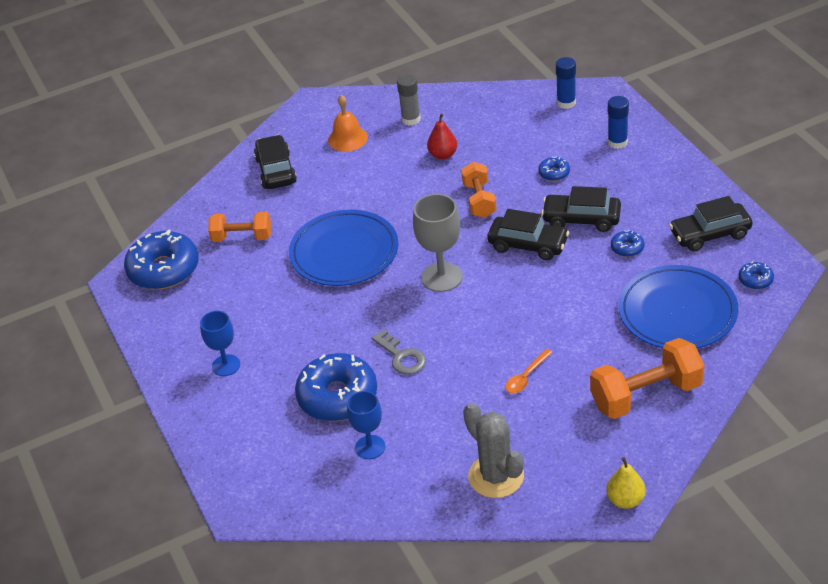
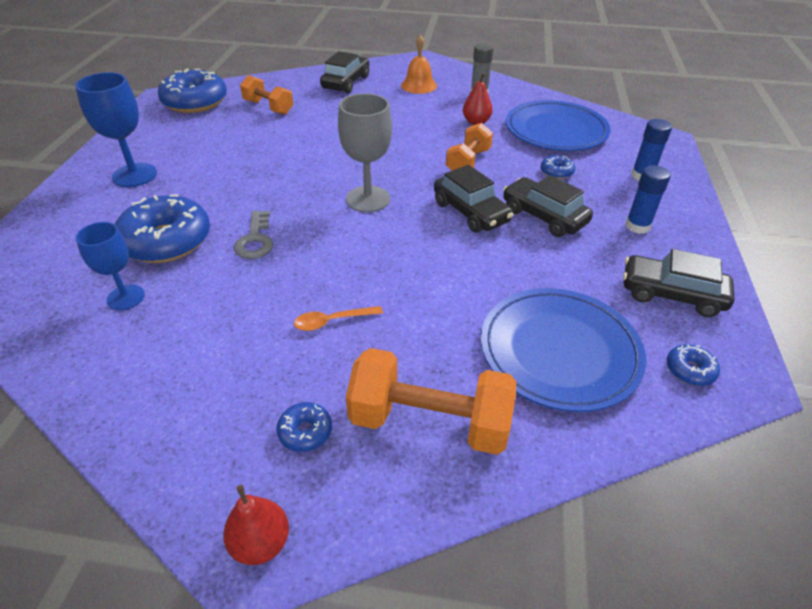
camera: 30 degrees right, 0 degrees up
blue goblet [200,311,240,376] -> blue goblet [75,72,157,187], size x1.51
blue plate [289,210,398,286] -> blue plate moved to [506,100,611,151]
grey cactus [463,403,524,498] -> none
blue glue stick [556,57,576,109] -> blue glue stick moved to [625,165,671,234]
yellow pear [606,457,646,509] -> red pear [223,485,289,565]
blue donut [611,230,645,257] -> blue donut moved to [277,402,332,452]

